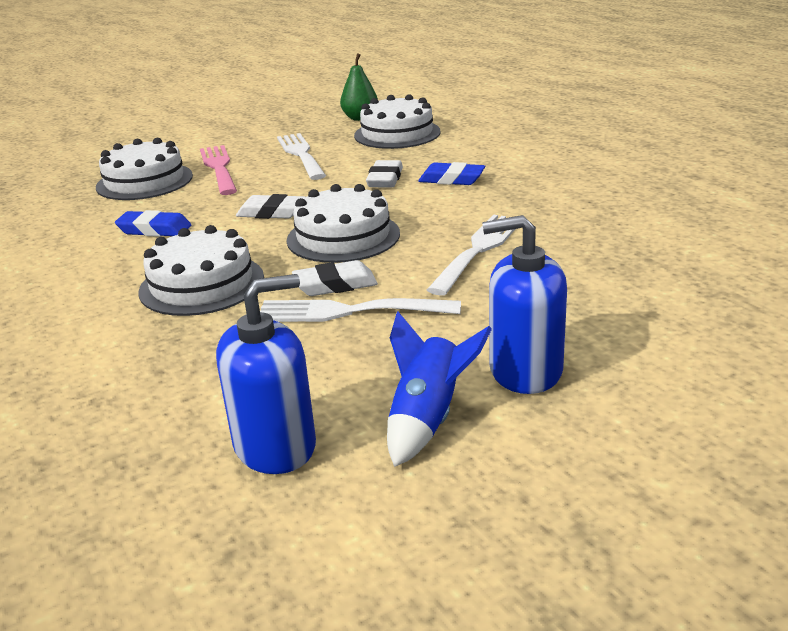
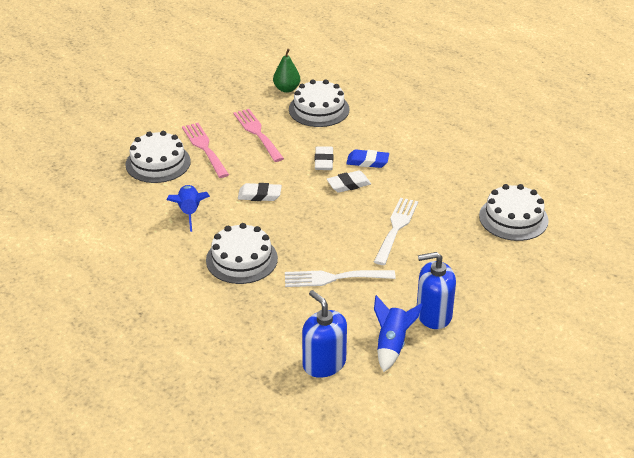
camera: 10 degrees left, 10 degrees up
blue eraser [115,210,191,237] -> blue rocket [167,185,210,232]
blue soap dispenser [216,274,316,474] -> blue soap dispenser turned 90 degrees counterclockwise [302,290,347,378]
white fork [277,133,326,180] -> pink fork [233,109,284,162]
white cake [287,184,400,263] -> white cake moved to [479,184,549,241]
white eraser [292,260,378,296] -> white eraser moved to [327,170,371,193]

